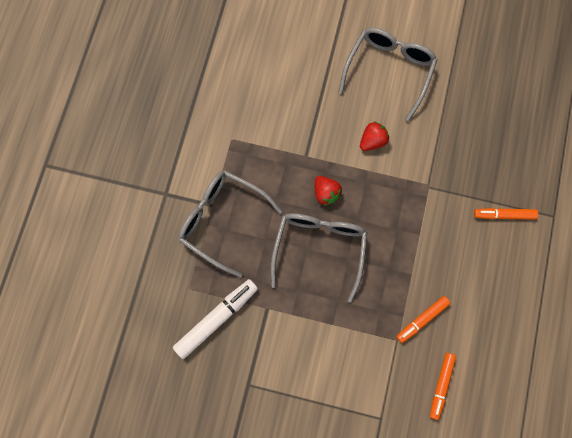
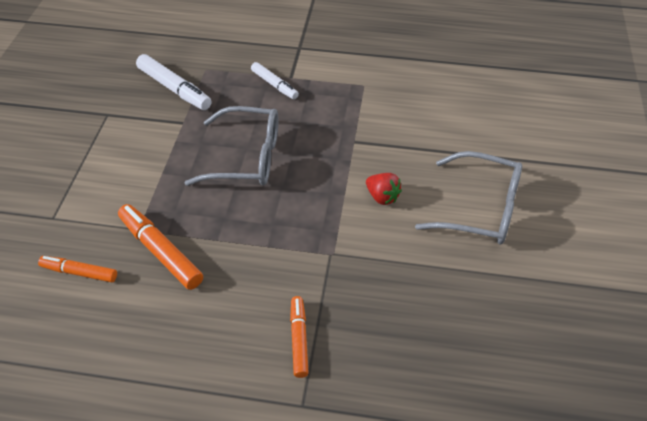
camera: 85 degrees right, 25 degrees down
grey glasses [178,170,282,278] -> white marker [251,62,299,99]
red strawberry [315,176,342,206] -> none
orange marker [396,296,450,343] -> orange marker [118,204,203,290], size x1.57

